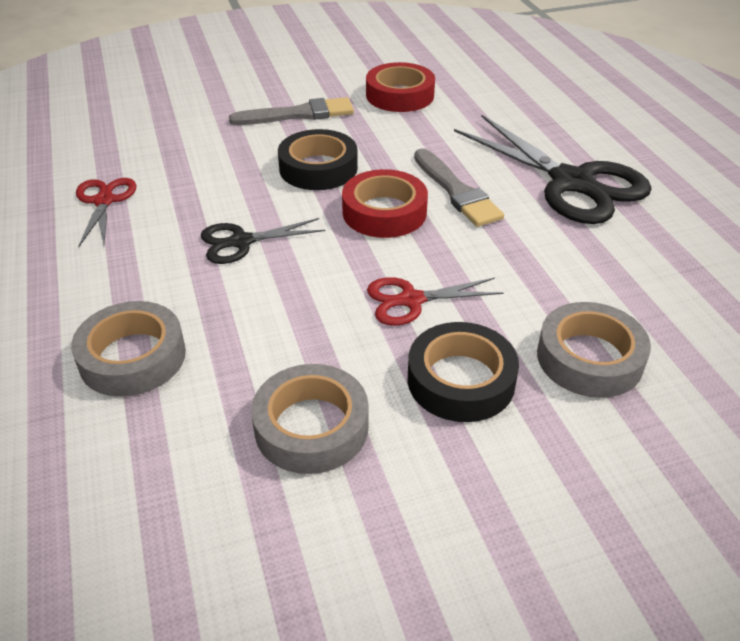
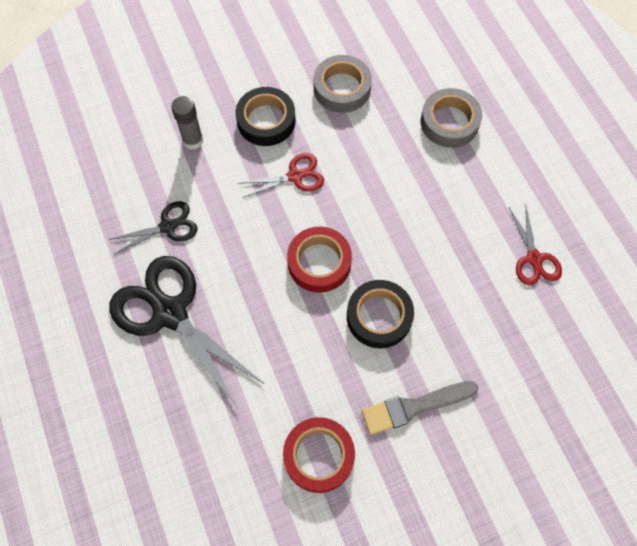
camera: 175 degrees right, 25 degrees up
black scissors [201,218,326,264] -> black scissors moved to [108,201,197,254]
grey brush [414,149,504,227] -> none
grey tape [537,302,651,398] -> grey glue stick [171,96,203,150]

